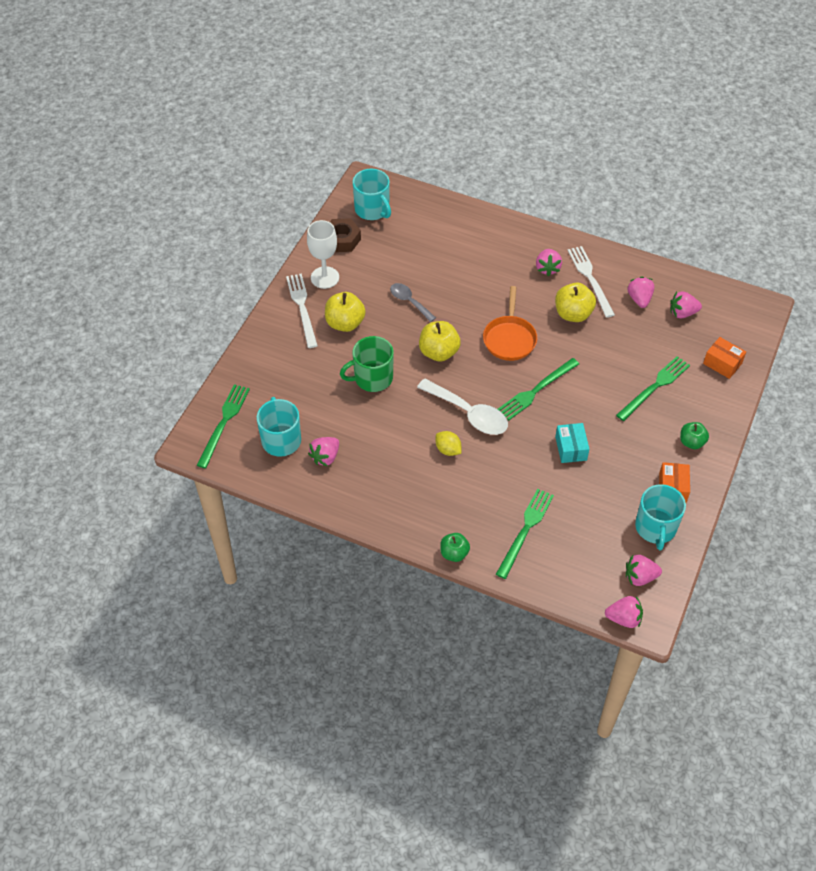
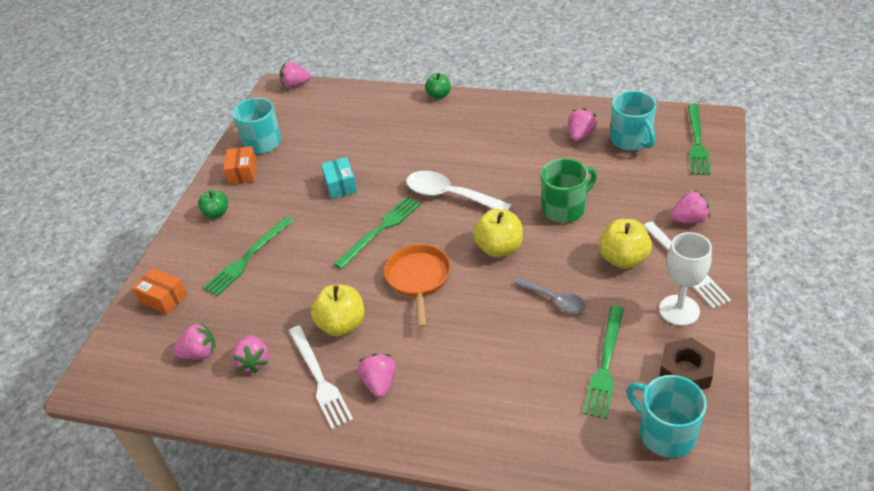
camera: 175 degrees right, 10 degrees down
yellow lemon [436,431,461,456] -> none
green fork [496,489,554,579] -> green fork moved to [583,306,624,419]
pink strawberry [626,555,662,586] -> pink strawberry moved to [670,190,710,223]

